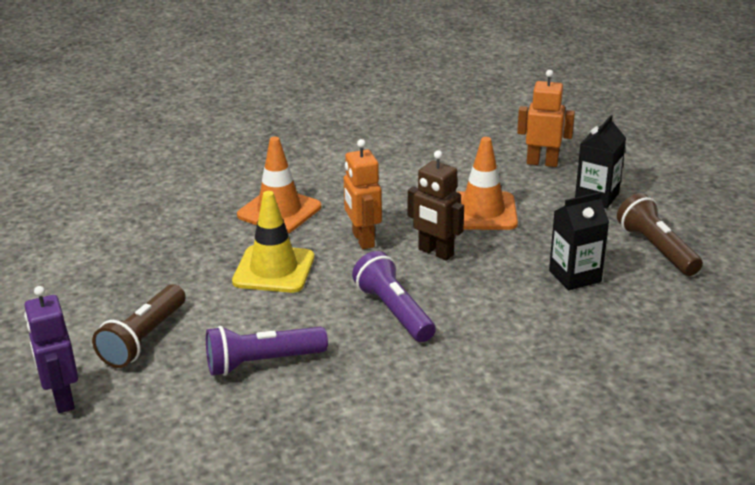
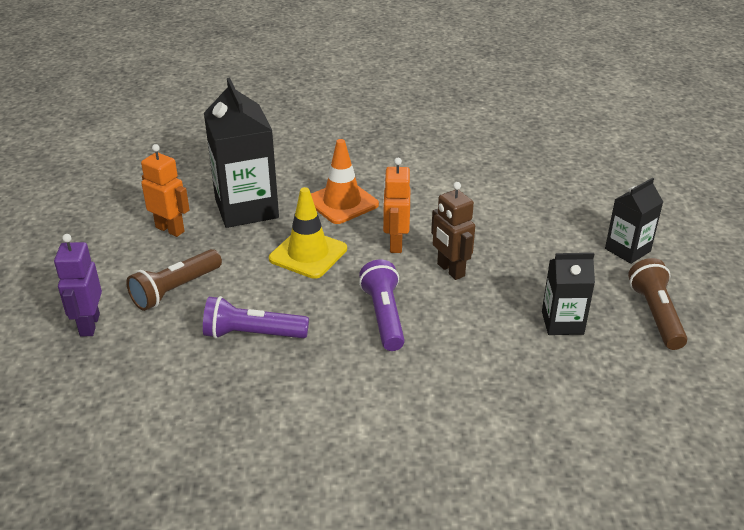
camera: 20 degrees right, 5 degrees up
orange traffic cone [458,137,518,230] -> none
orange robot [517,70,575,167] -> orange robot moved to [141,144,190,237]
none -> black carton [204,78,279,228]

